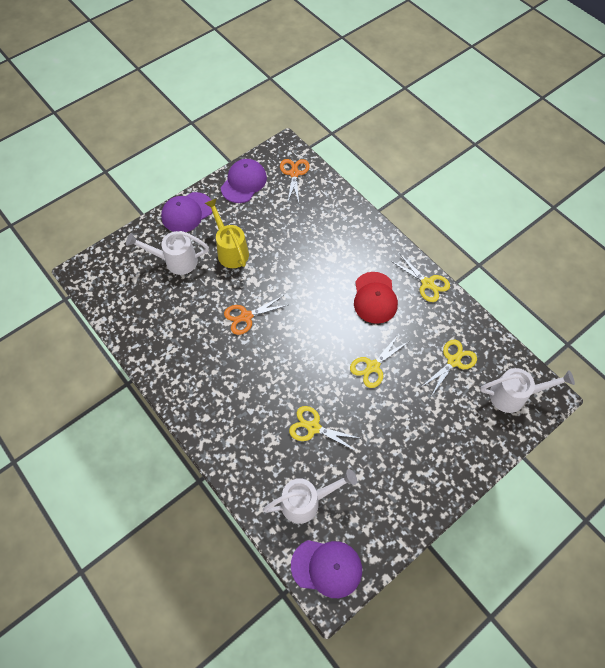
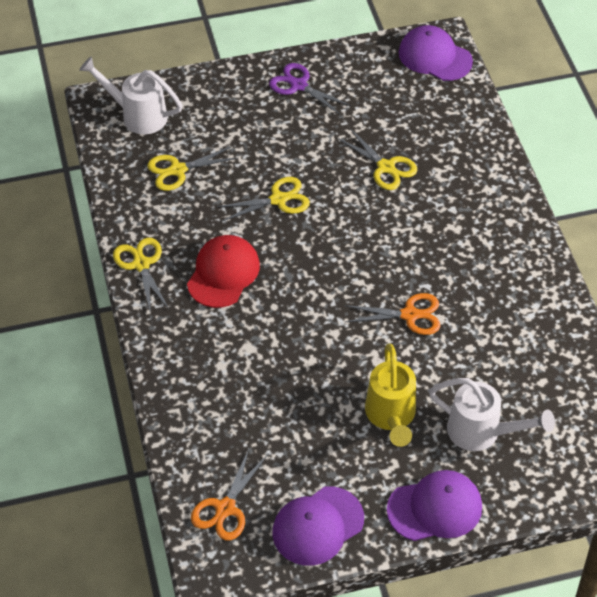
camera: 155 degrees left, 10 degrees down
white watering can [263,469,357,524] -> none
none -> purple scissors [269,63,351,115]

